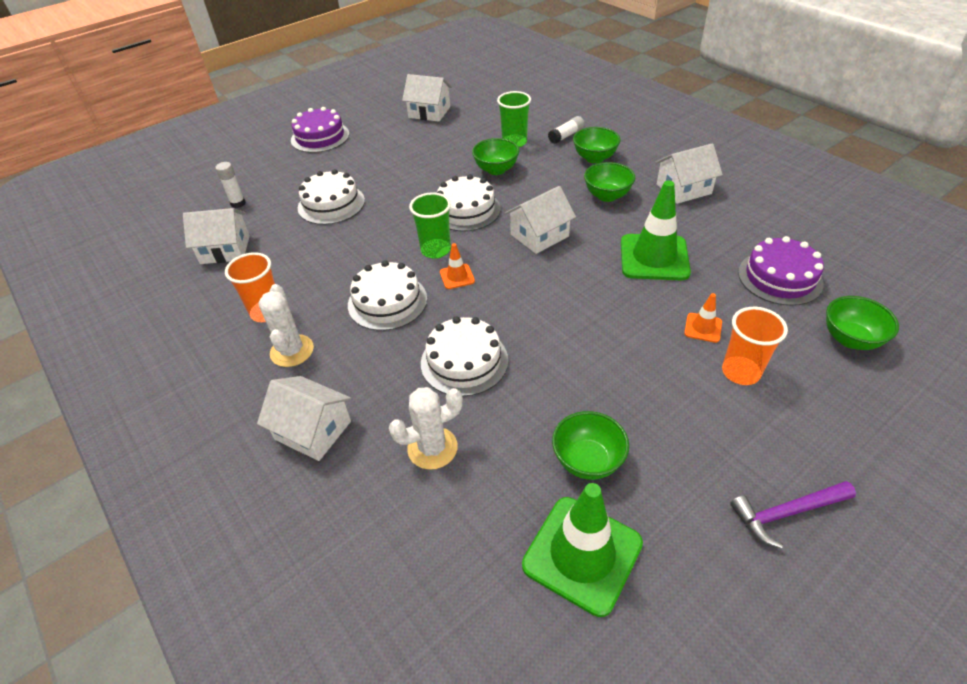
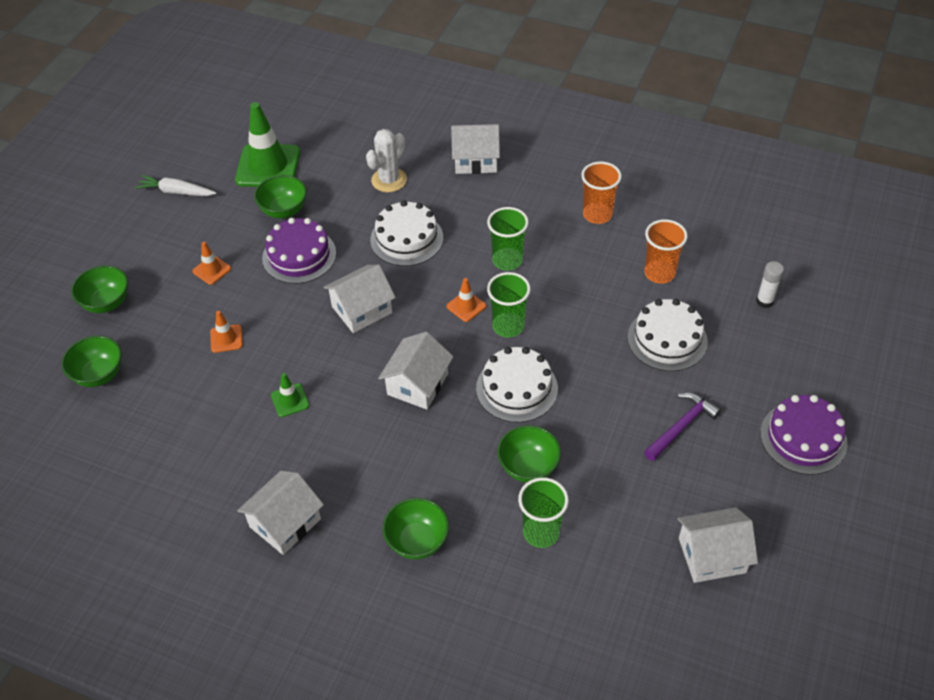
camera: 150 degrees right, 5 degrees up
white house [183,208,250,264] -> white house moved to [324,265,396,333]
white cactus [259,284,314,367] -> none
white cake [348,260,427,331] -> green cup [487,207,529,270]
white glue stick [548,116,585,144] -> none
green bowl [584,162,635,202] -> green bowl moved to [71,265,128,313]
green traffic cone [621,180,691,280] -> green traffic cone [271,373,309,417], size x0.47
orange cup [722,307,788,385] -> orange cup moved to [644,219,688,284]
purple hammer [730,481,856,549] -> purple hammer moved to [644,393,722,461]
purple cake [738,236,824,306] -> purple cake moved to [262,218,336,284]
none -> white carrot [135,175,216,196]
none -> orange traffic cone [193,242,231,285]

